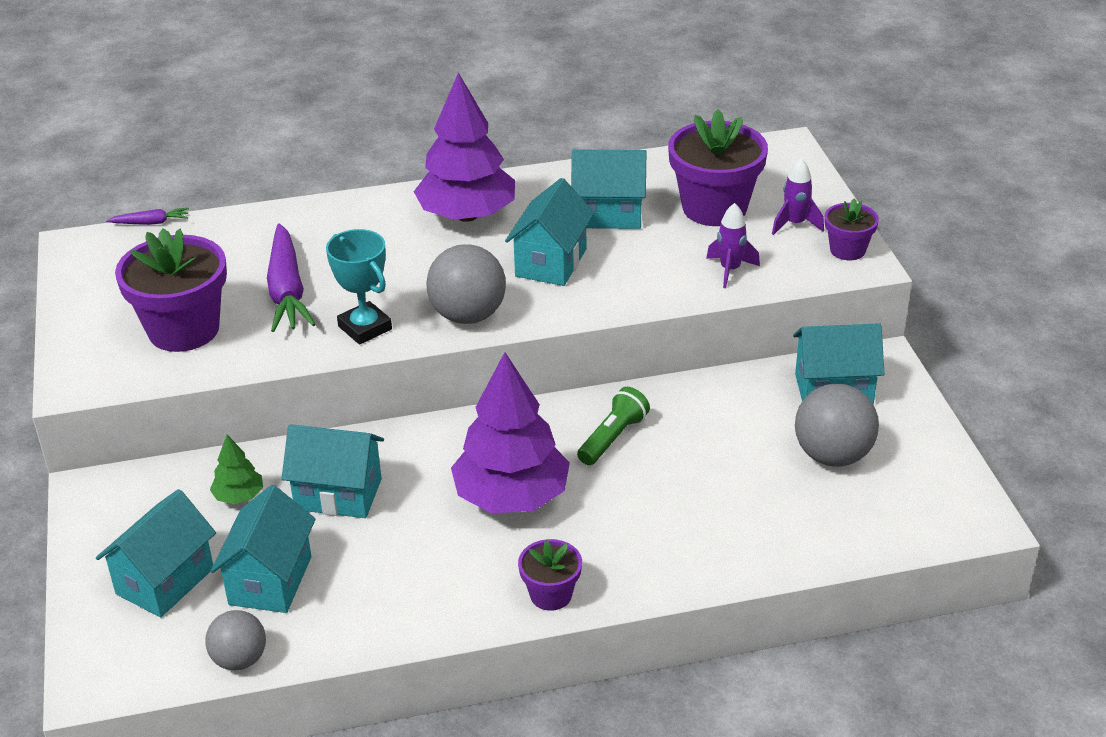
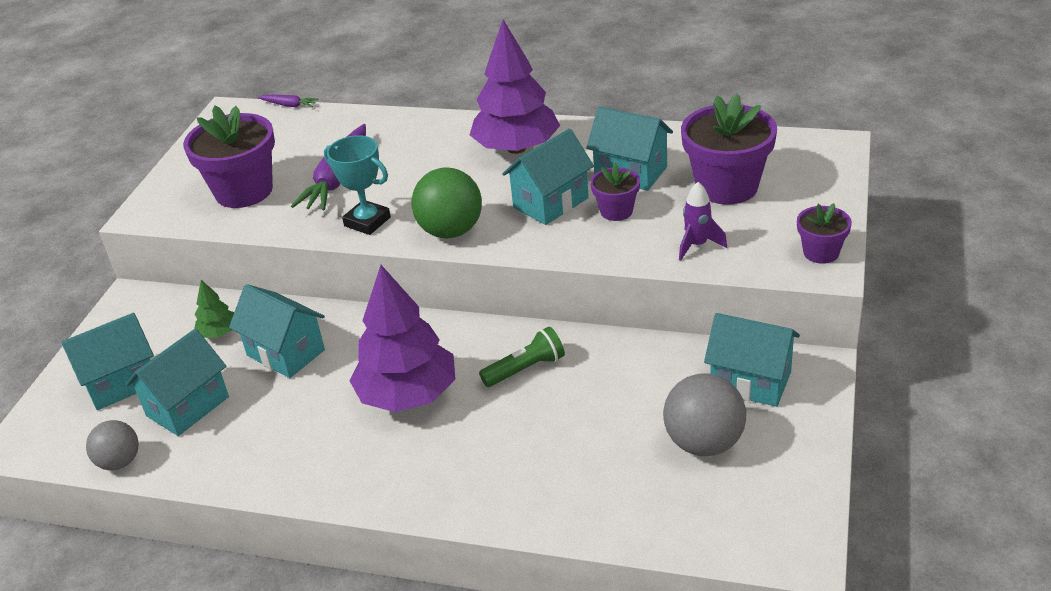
camera: 30 degrees right, 0 degrees up
turquoise trophy [326,229,392,345] -> turquoise trophy turned 45 degrees counterclockwise [324,135,391,235]
grey ball [426,244,506,324] -> green ball [411,168,482,238]
purple flower pot [518,539,582,611] -> purple flower pot moved to [590,163,640,221]
purple rocket [772,158,824,235] -> none

